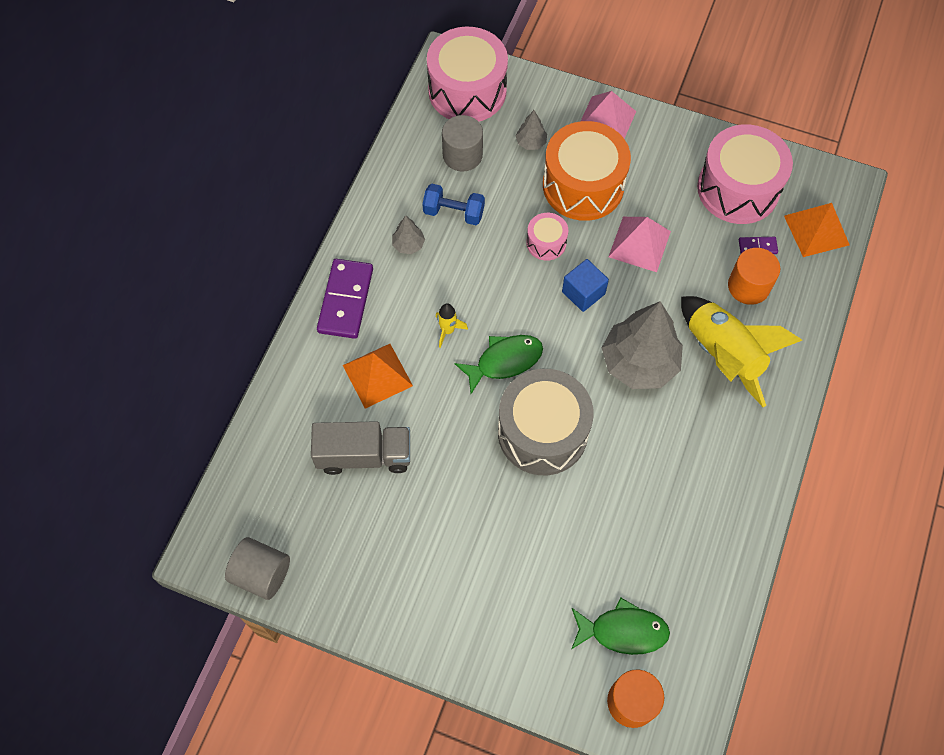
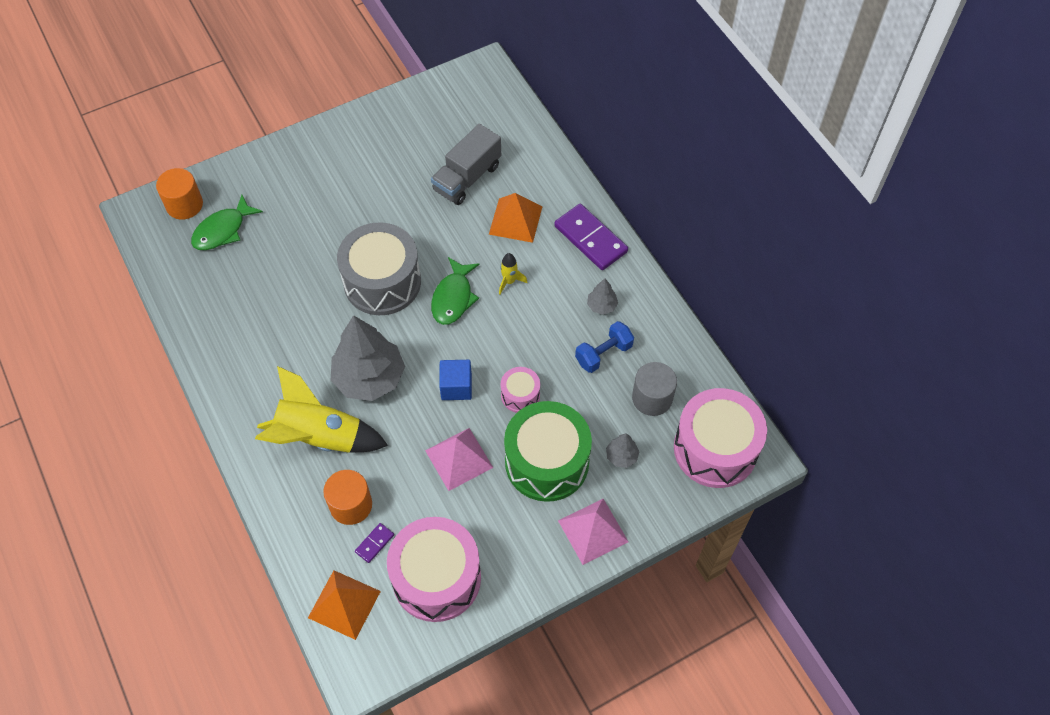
camera: 130 degrees right, 5 degrees down
grey cylinder [225,537,290,600] -> none
orange drum [543,121,631,221] -> green drum [504,401,592,502]

